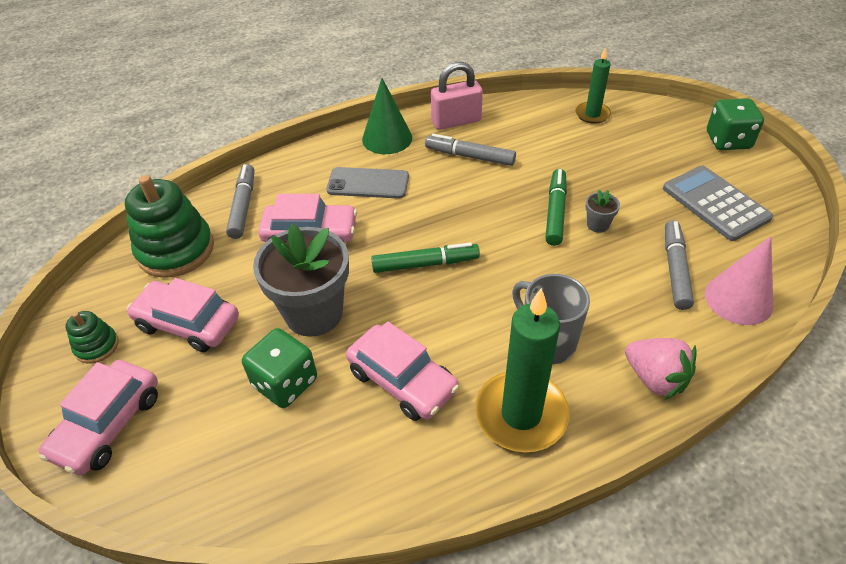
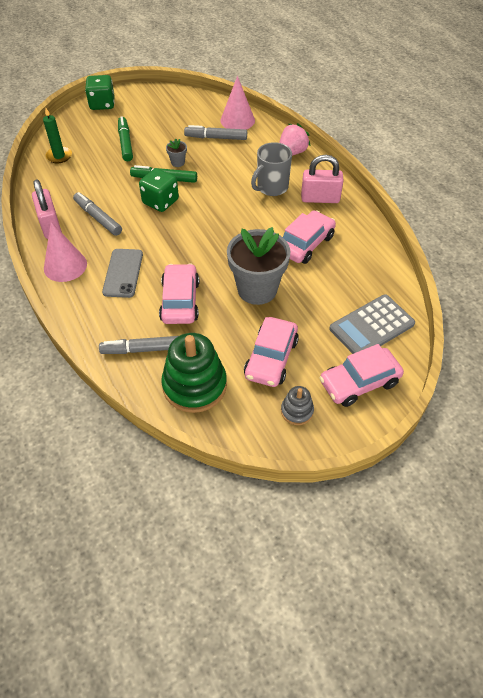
camera: 95 degrees left, 5 degrees up
pink car [39,360,158,475] -> pink car turned 135 degrees clockwise [320,344,404,407]
green stacking toy [65,311,119,364] -> grey stacking toy [281,386,314,425]
green dice [242,328,317,408] -> green dice moved to [139,168,179,212]
green cone [362,78,412,154] -> pink cone [44,222,87,282]
green marker [371,242,480,273] -> green marker moved to [118,116,133,161]
grey marker [425,134,516,166] -> grey marker turned 120 degrees clockwise [73,192,122,236]
green candle [475,288,569,452] -> pink padlock [301,155,344,203]
grey calculator [663,166,773,241] -> grey calculator moved to [329,294,415,354]

